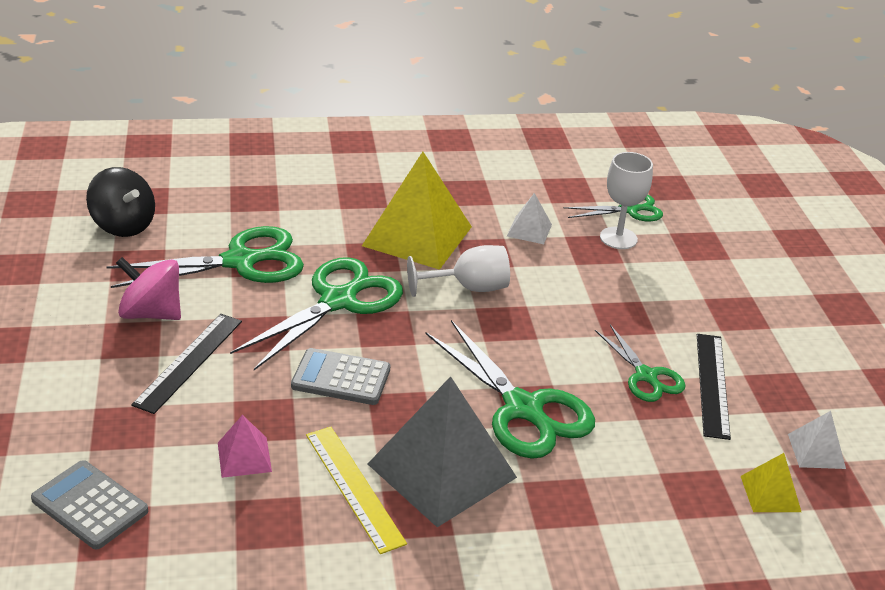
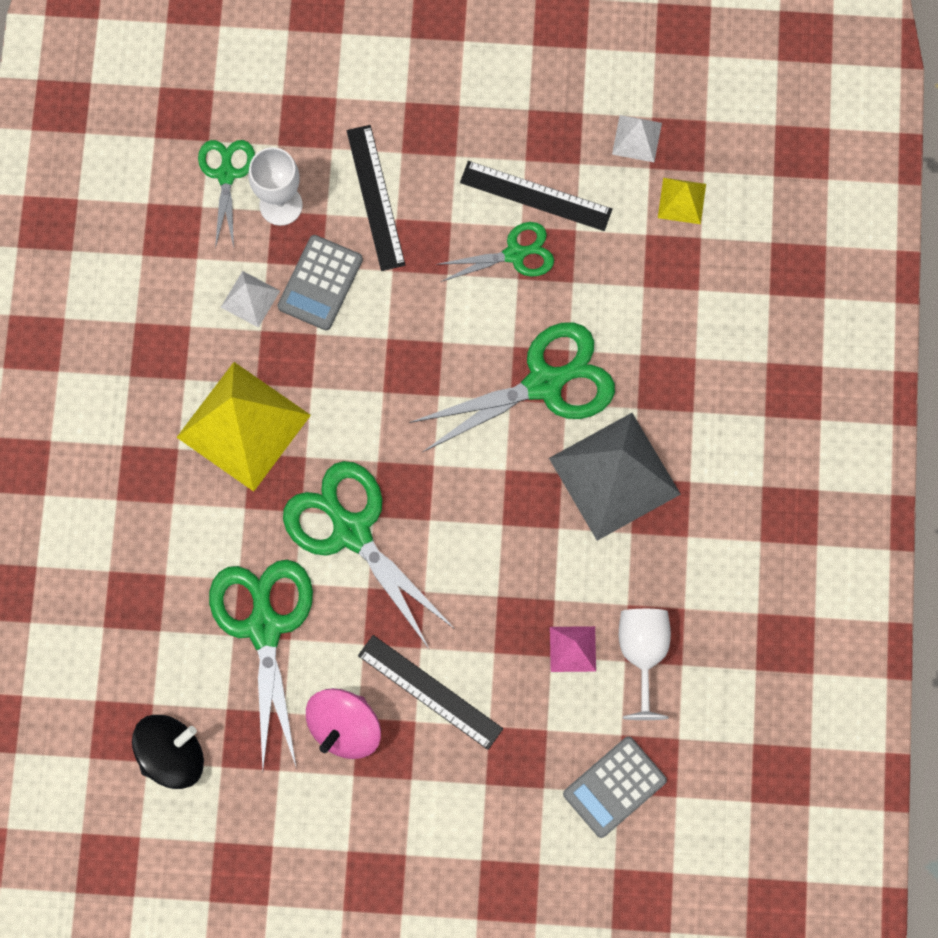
camera: 75 degrees left, 40 degrees up
grey calculator [291,348,391,405] -> grey calculator moved to [278,235,363,330]
yellow ruler [306,427,407,554] -> none
white goblet [407,245,510,297] -> white goblet moved to [619,609,671,720]
none -> black ruler [347,125,405,271]

